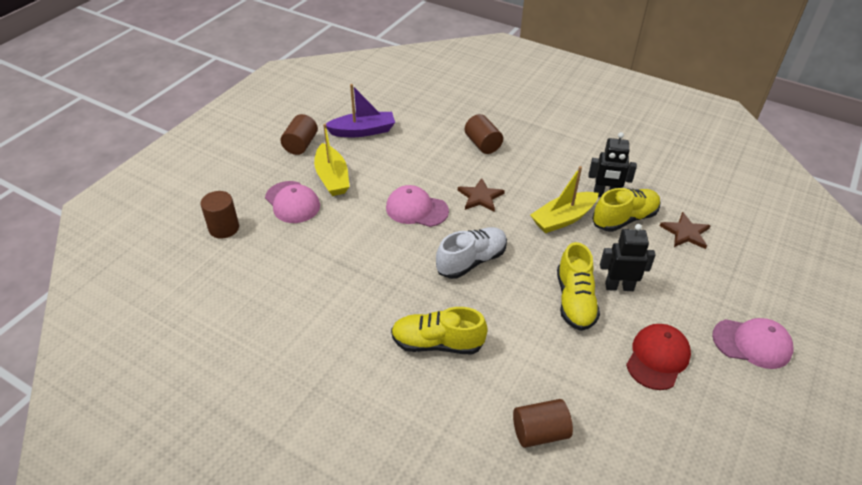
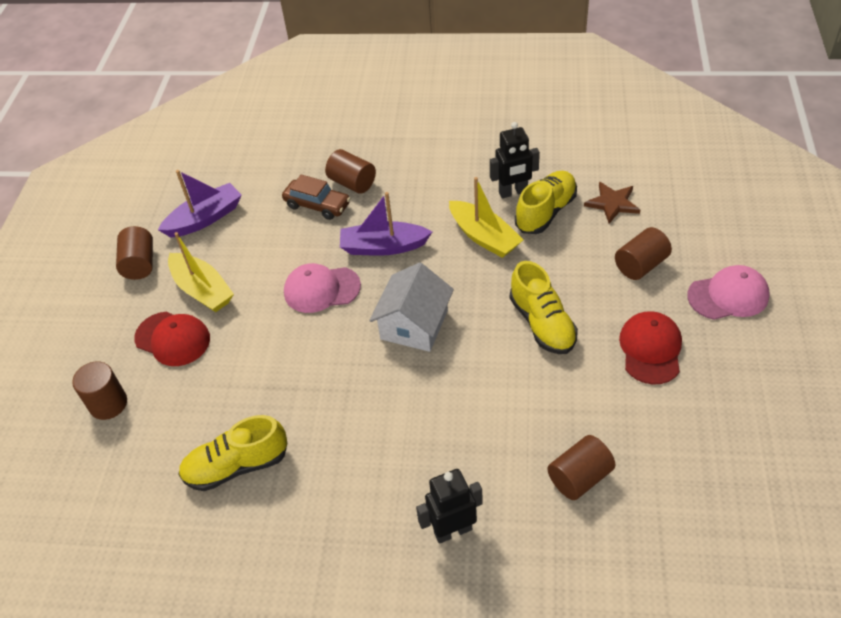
camera: 20 degrees left, 5 degrees up
pink cap [265,181,320,223] -> red cap [134,311,210,366]
yellow shoe [391,307,488,354] -> yellow shoe moved to [178,415,287,491]
white shoe [436,227,507,279] -> white house [369,262,454,352]
brown star [458,178,505,212] -> purple boat [340,192,432,256]
yellow boat [530,166,599,233] -> yellow boat turned 75 degrees counterclockwise [449,177,524,258]
black robot [600,224,655,291] -> black robot moved to [416,469,483,544]
none -> brown car [282,174,351,220]
none -> brown cylinder [615,227,672,280]

